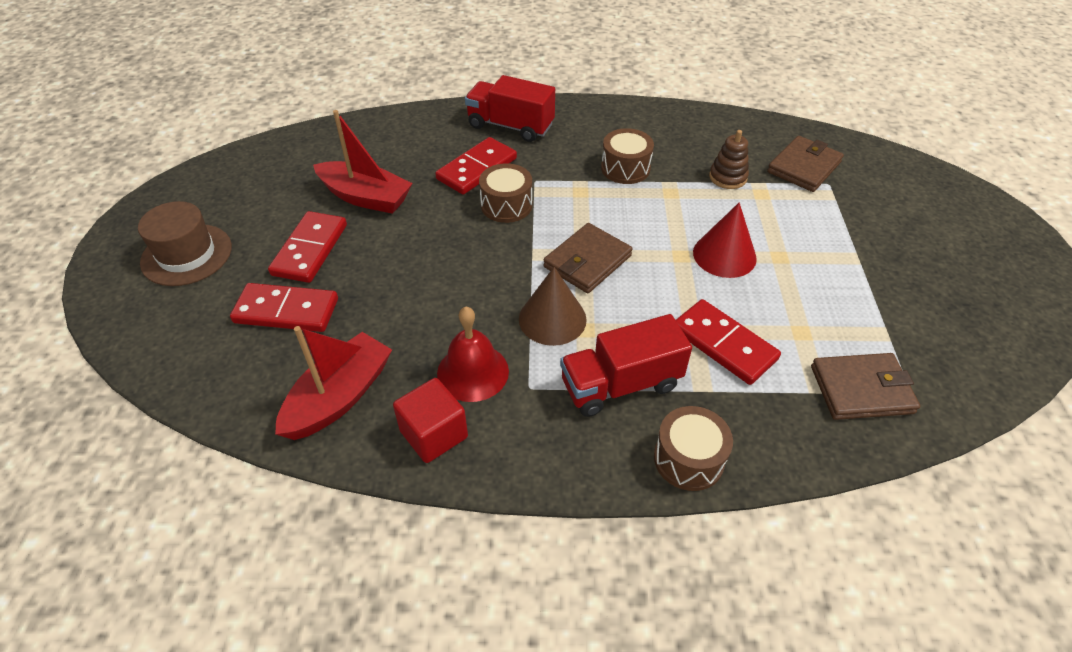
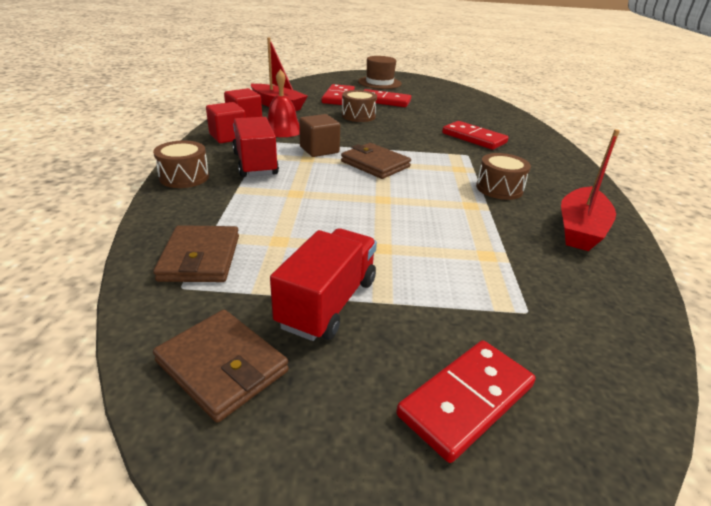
camera: 90 degrees right, 15 degrees down
red boat [313,110,413,214] -> red boat moved to [561,129,620,251]
red truck [465,75,555,142] -> red truck moved to [270,228,377,341]
brown drum [479,163,532,223] -> brown drum moved to [342,90,377,122]
brown cone [519,267,587,346] -> brown cube [299,114,340,157]
red domino [676,299,781,385] -> red domino moved to [396,340,536,463]
red cone [693,203,757,278] -> none
brown stacking toy [709,130,749,189] -> none
brown wallet [767,136,844,192] -> brown wallet moved to [153,310,289,423]
none -> red cube [206,102,246,143]

